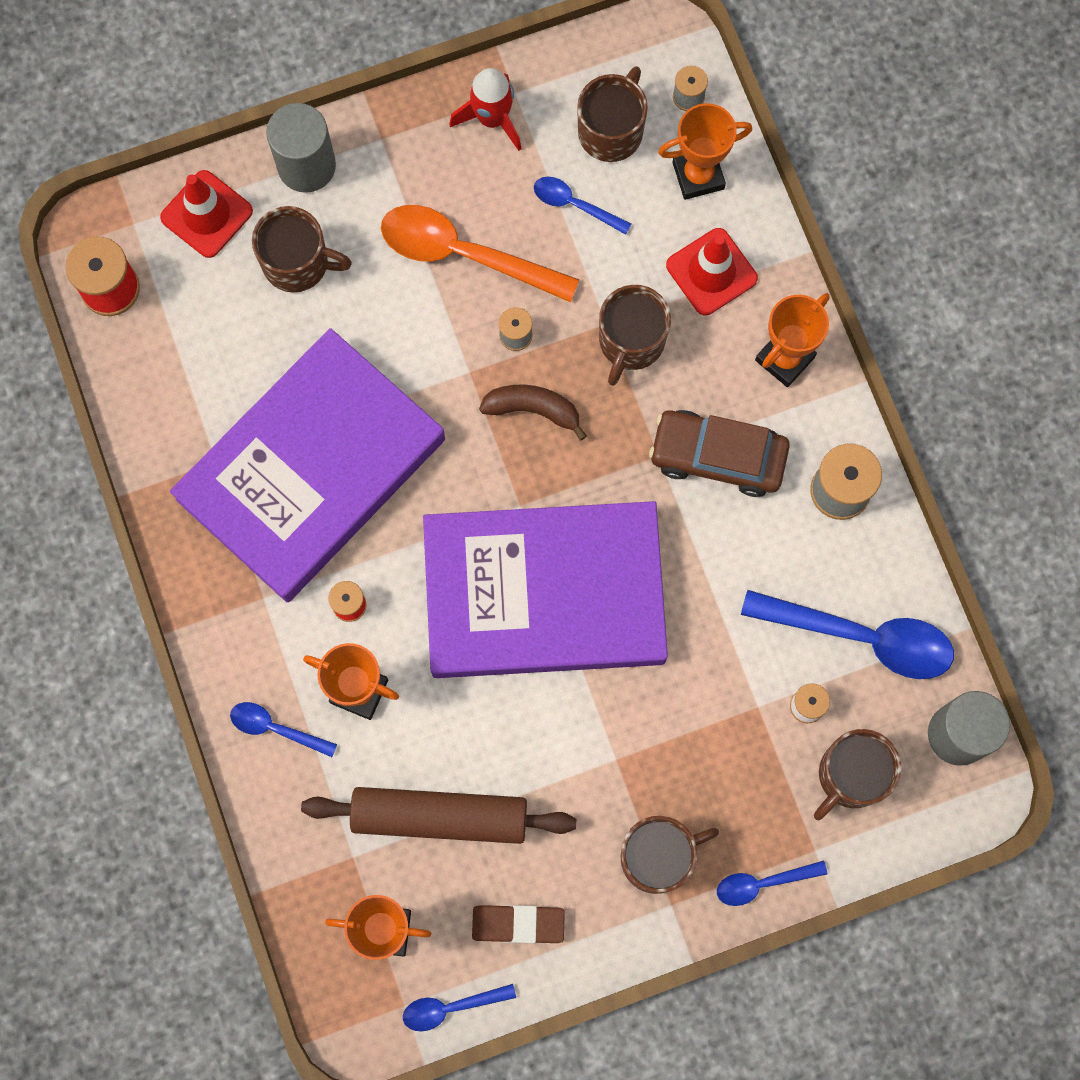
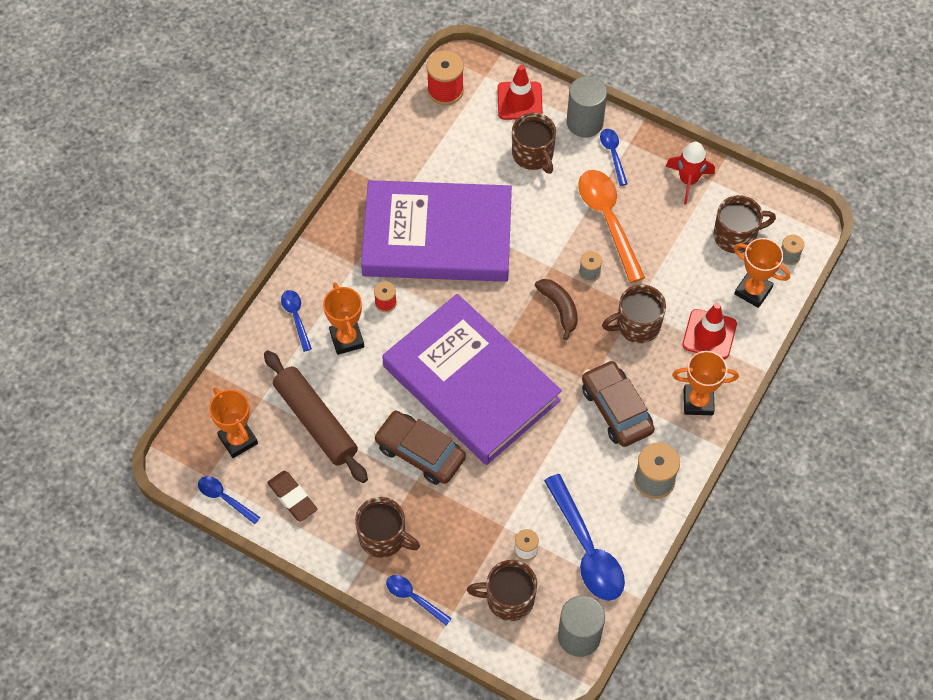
camera: 50 degrees right, 15 degrees down
blue spoon [534,176,631,235] -> blue spoon moved to [600,129,628,186]
none -> brown car [374,411,466,485]

